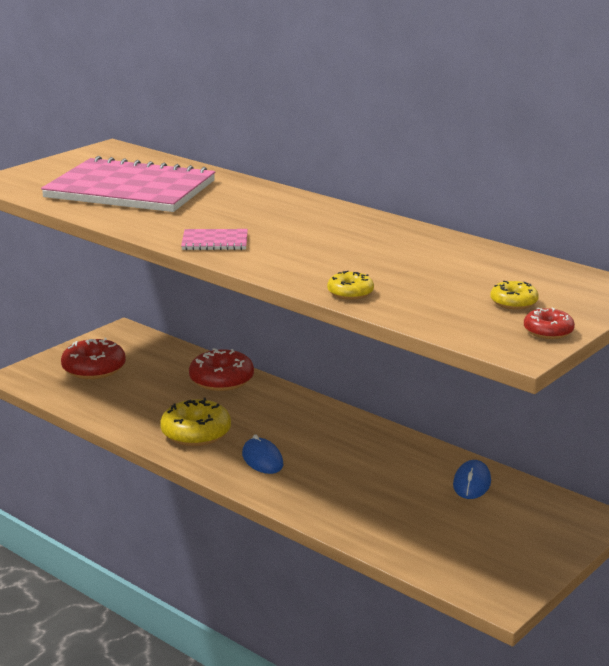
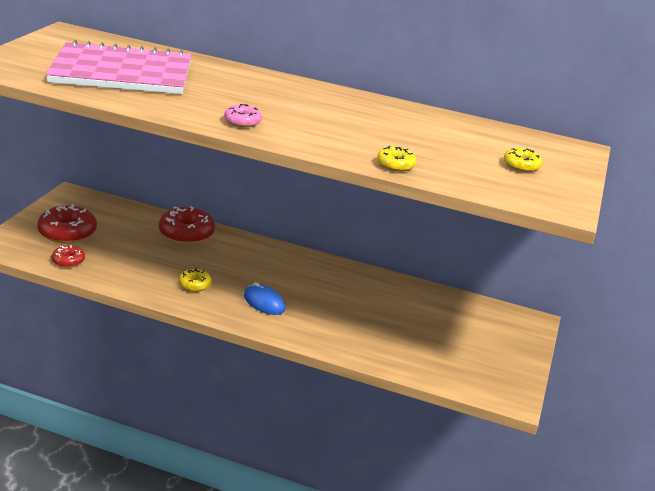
camera: 25 degrees left, 5 degrees up
yellow donut [160,398,231,446] -> yellow donut [179,268,212,292], size x0.54
pink notebook [181,229,248,250] -> pink donut [224,104,262,127]
blue mouse [453,460,491,499] -> none
red donut [524,307,575,339] -> red donut moved to [52,245,85,268]

